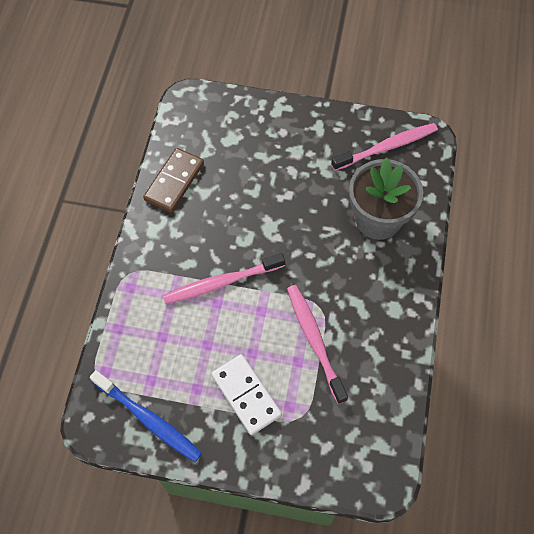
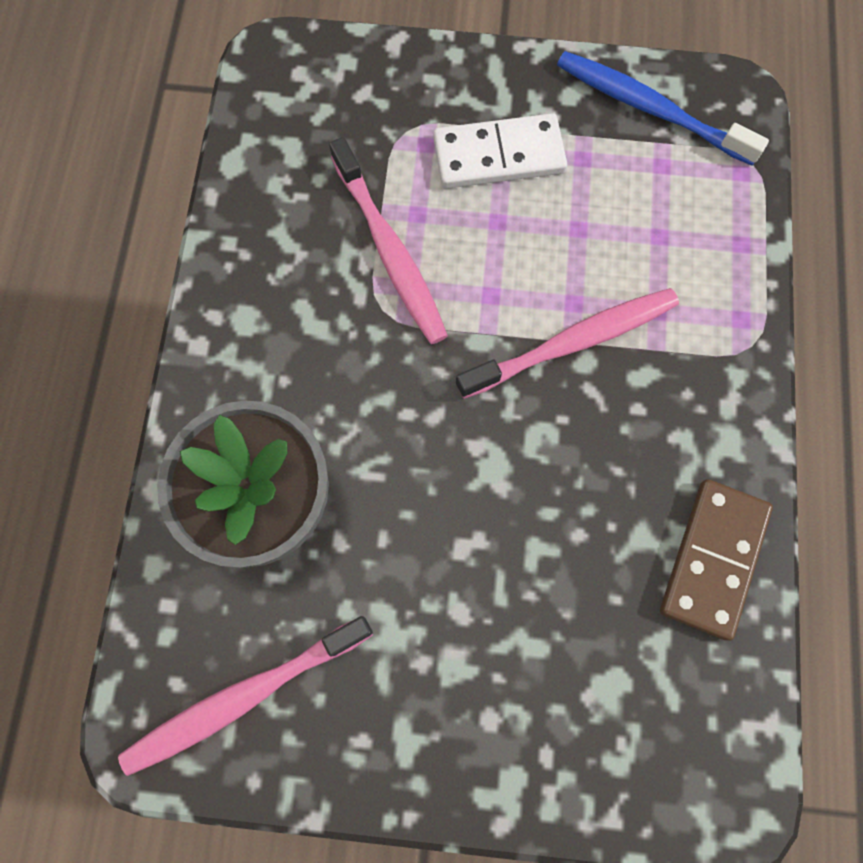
camera: 175 degrees right, 10 degrees up
white domino [211,354,282,435] -> white domino turned 60 degrees counterclockwise [434,113,567,189]

